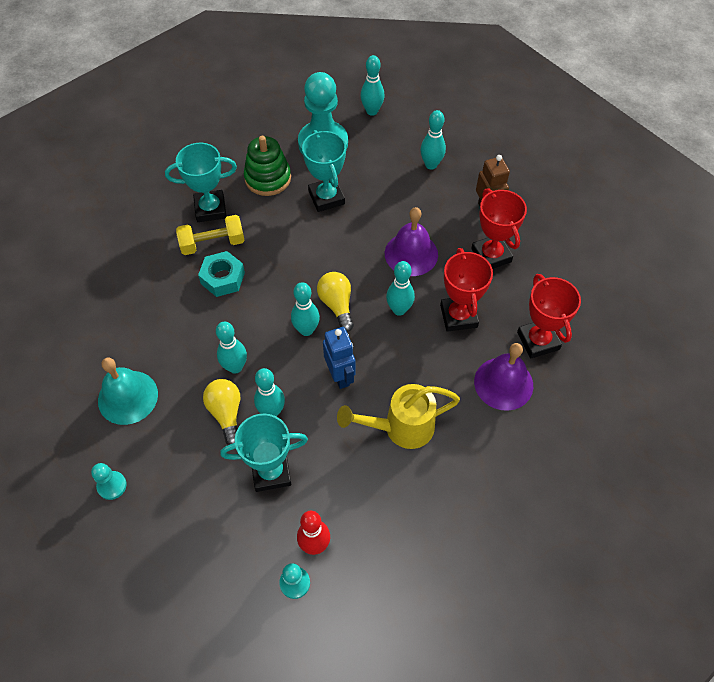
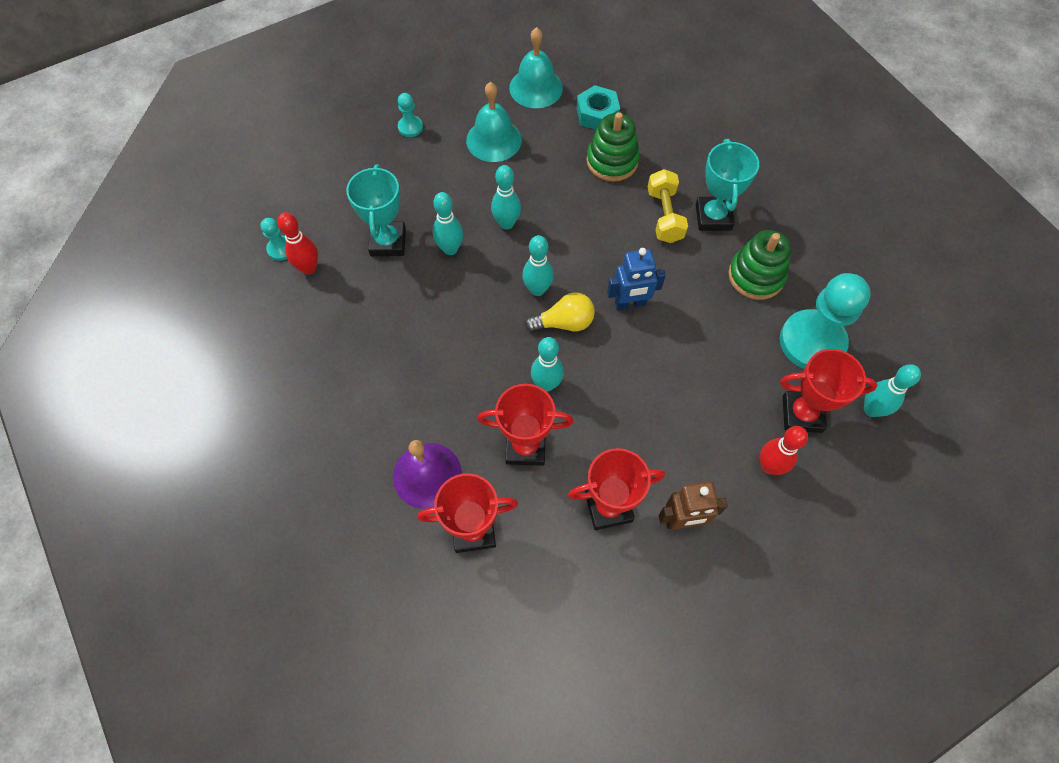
camera: 100 degrees right, 5 degrees up
turquoise nut [198,251,245,297] -> turquoise nut moved to [576,85,620,130]
yellow light bulb [203,379,240,445] -> none
turquoise trophy [302,130,346,212] -> none
blue robot [323,327,356,389] -> blue robot moved to [607,248,666,310]
yellow watering can [337,384,460,449] -> none
purple bell [385,207,438,276] -> none
turquoise bowling pin [420,110,446,170] -> red bowling pin [760,426,808,475]
none -> turquoise bell [509,27,563,108]
none -> green stacking toy [586,112,640,182]
none -> red trophy [780,349,878,433]

